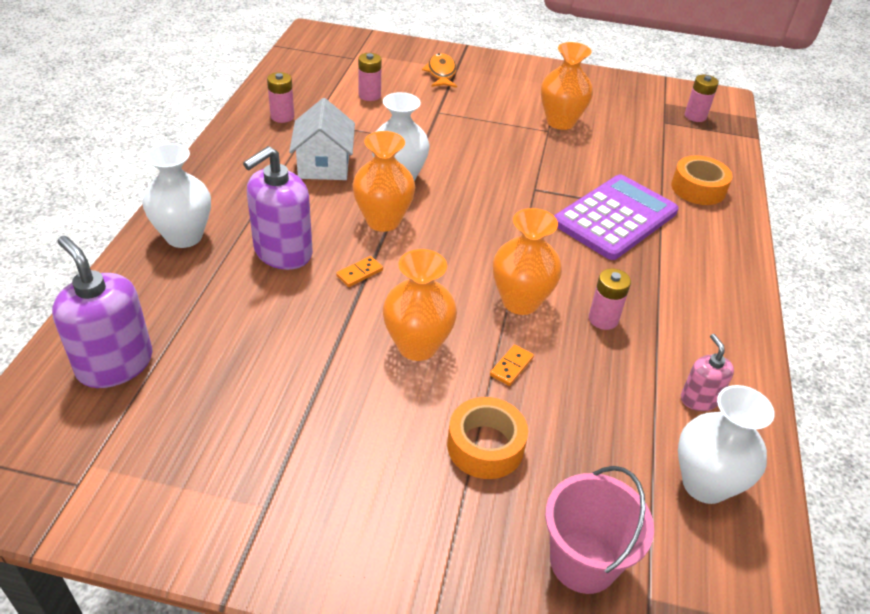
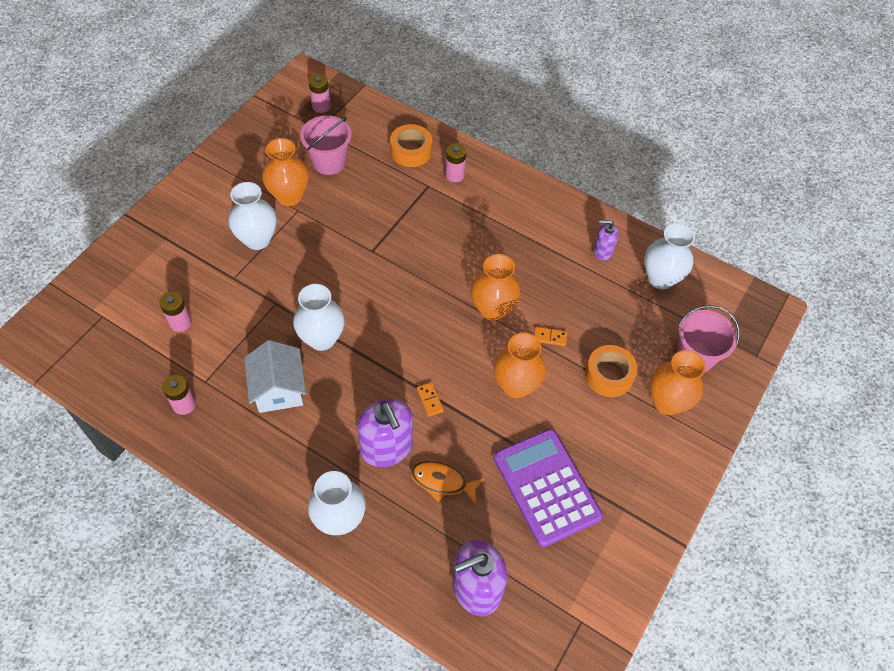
camera: 70 degrees left, 15 degrees up
white house [289,98,355,180] -> white house turned 60 degrees clockwise [244,340,306,413]
orange vase [352,131,415,232] -> orange vase moved to [649,350,706,415]
orange fish [422,53,457,88] -> orange fish moved to [410,461,485,505]
orange domino [490,345,534,386] -> orange domino turned 45 degrees counterclockwise [534,327,567,346]
purple calculator [554,174,679,260] -> purple calculator moved to [494,429,603,547]
pink battery [589,268,631,330] -> pink battery moved to [445,143,467,182]
pink soap dispenser [681,334,734,411] -> purple soap dispenser [593,220,619,260]
none -> white vase [228,182,277,250]
none -> pink bucket [300,115,352,175]

